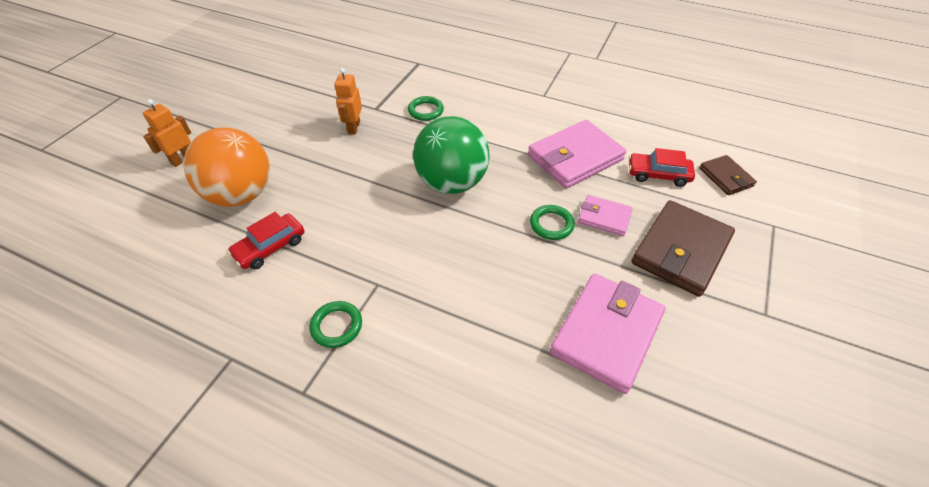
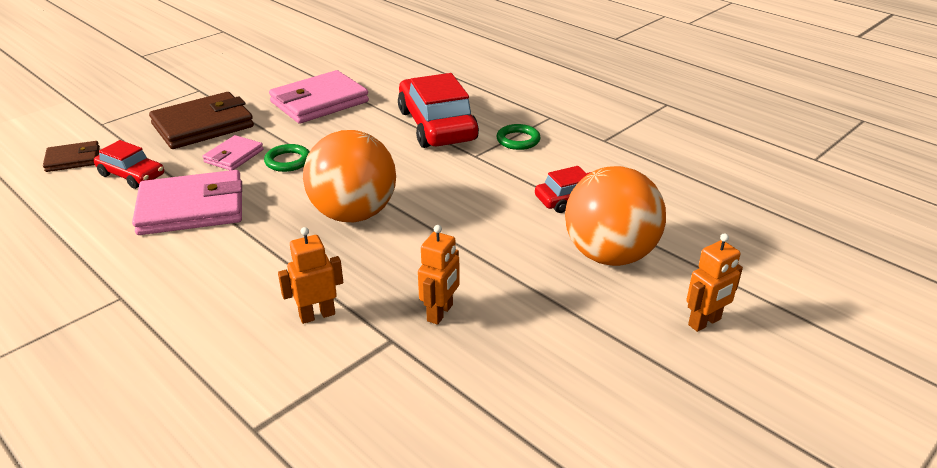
camera: 160 degrees left, 15 degrees down
green ring [408,96,444,121] -> orange robot [278,227,343,324]
green ball [413,116,489,194] -> orange ball [303,130,396,222]
pink wallet [578,195,633,236] -> pink wallet turned 75 degrees clockwise [203,135,264,170]
brown wallet [699,155,757,195] -> brown wallet turned 75 degrees clockwise [43,141,100,172]
none -> red car [398,73,479,148]

